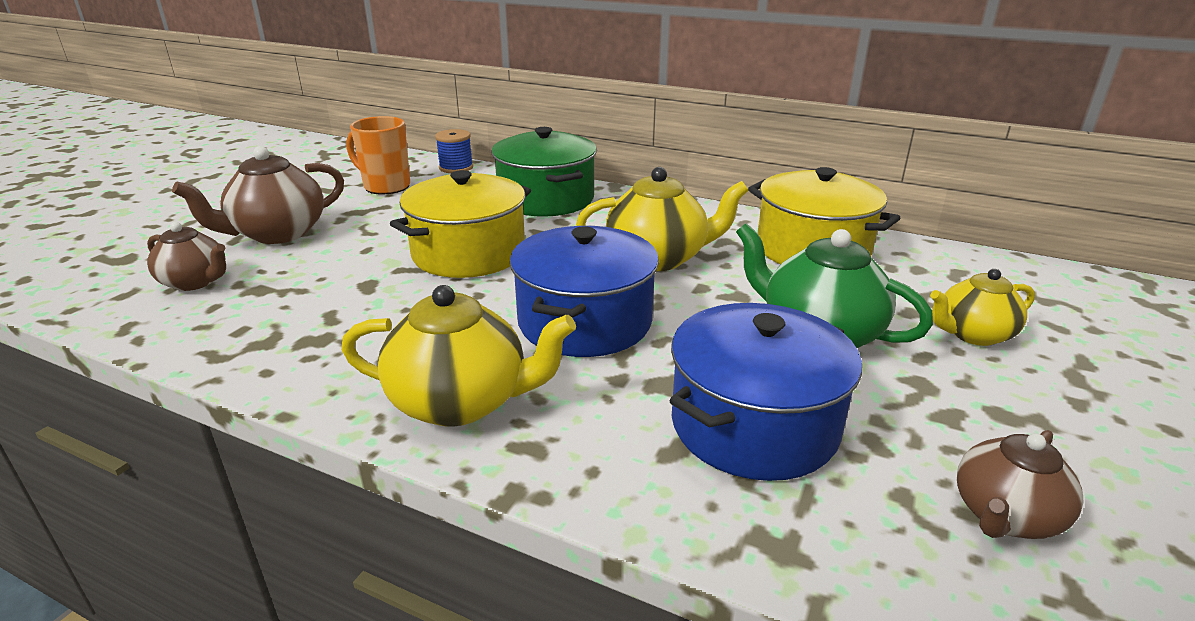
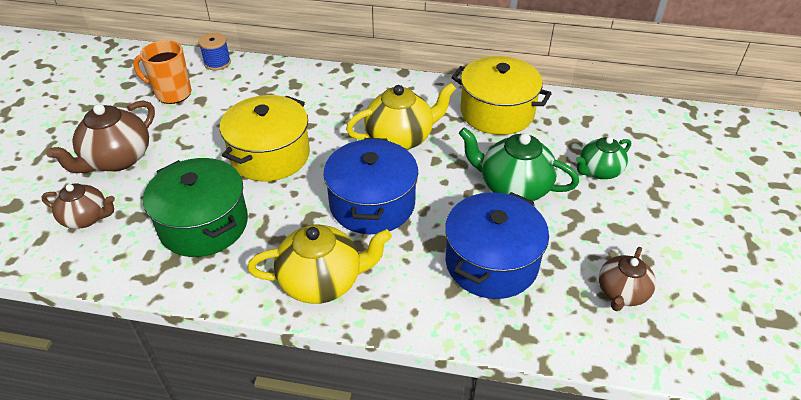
camera: 15 degrees left, 15 degrees up
green pot [492,127,597,217] -> green pot moved to [143,158,248,257]
yellow teapot [930,269,1035,346] -> green teapot [576,137,631,179]

